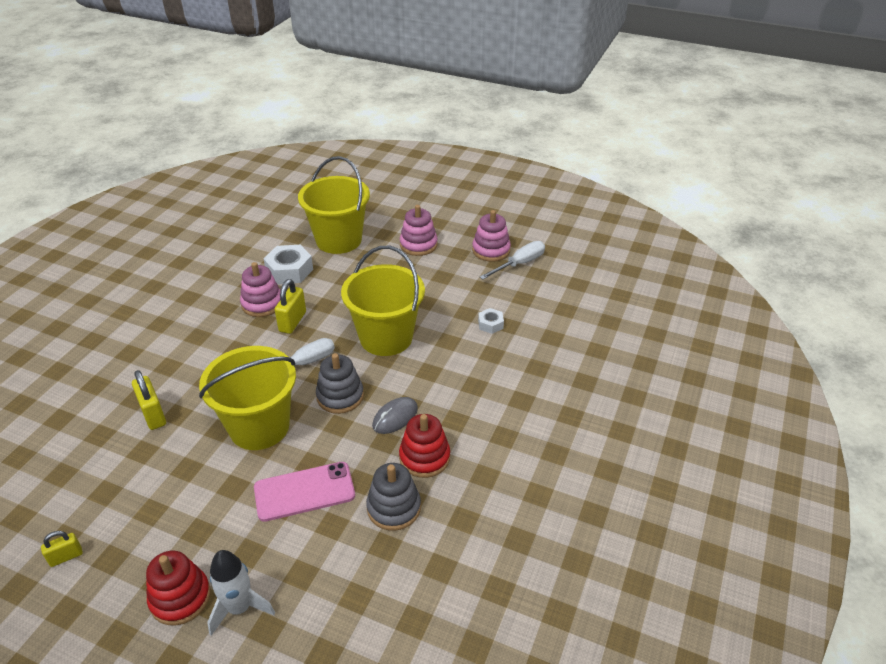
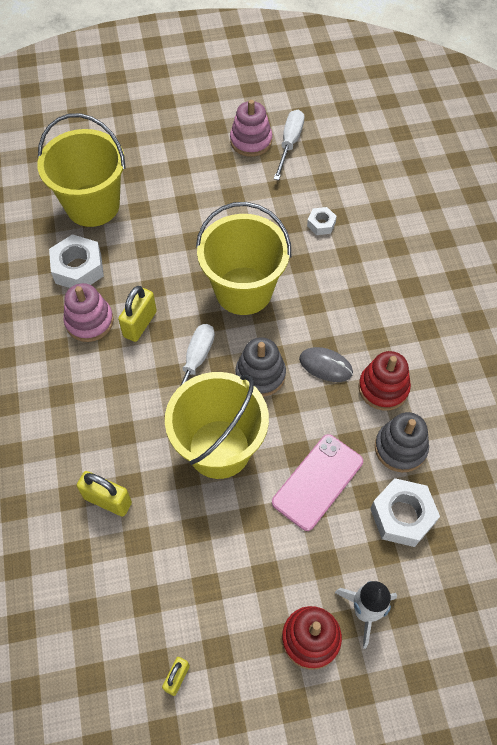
camera: 35 degrees left, 20 degrees up
yellow padlock [275,279,306,334] -> yellow padlock turned 45 degrees clockwise [118,286,157,342]
grey mouse [372,397,418,434] -> grey mouse turned 75 degrees counterclockwise [299,347,353,382]
pink stacking toy [400,205,437,256] -> none
none -> white nut [370,478,440,547]

